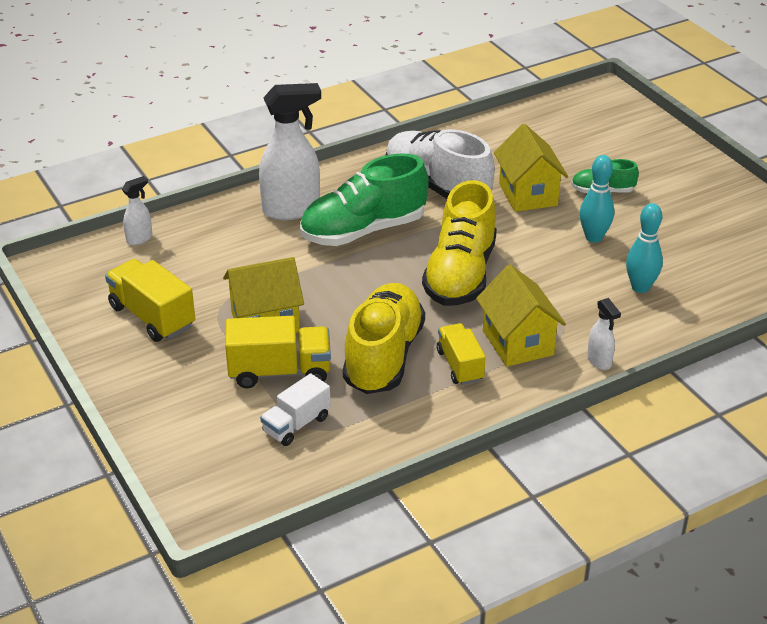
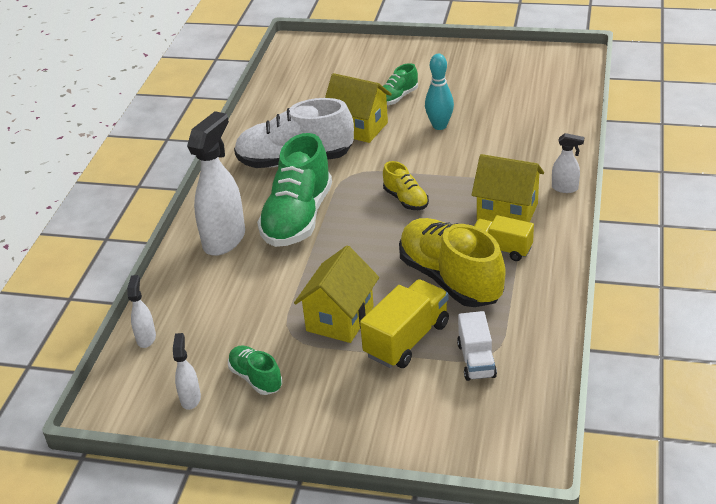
camera: 45 degrees left, 0 degrees up
yellow truck [105,259,195,342] -> green shoe [228,345,282,395]
yellow shoe [422,180,497,306] -> yellow shoe [383,161,429,210], size x0.49
turquoise bowling pin [626,203,663,293] -> none
none -> white spray bottle [173,333,201,410]

